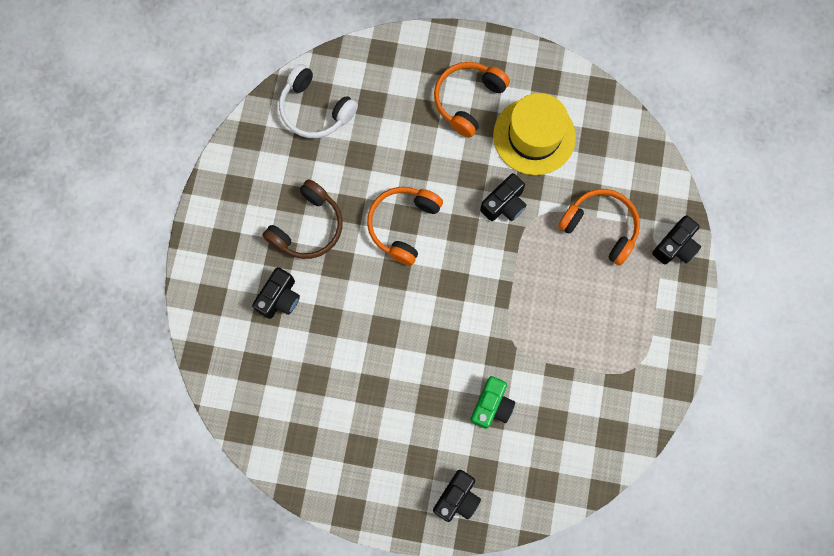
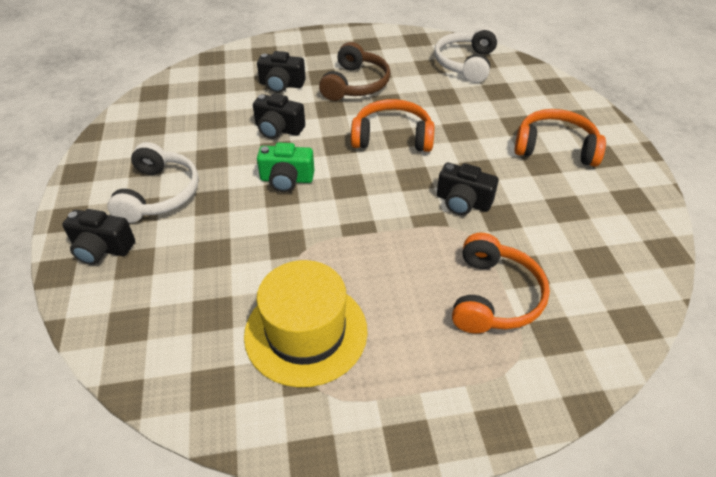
camera: 70 degrees right, 30 degrees down
brown headphones [262,179,343,259] -> brown headphones turned 90 degrees counterclockwise [319,42,391,101]
green camera [470,376,515,429] -> green camera moved to [257,143,314,192]
yellow hat [493,93,576,175] -> yellow hat moved to [244,260,367,387]
black camera [652,215,701,264] -> black camera moved to [253,93,305,139]
none -> white headphones [107,142,199,223]

